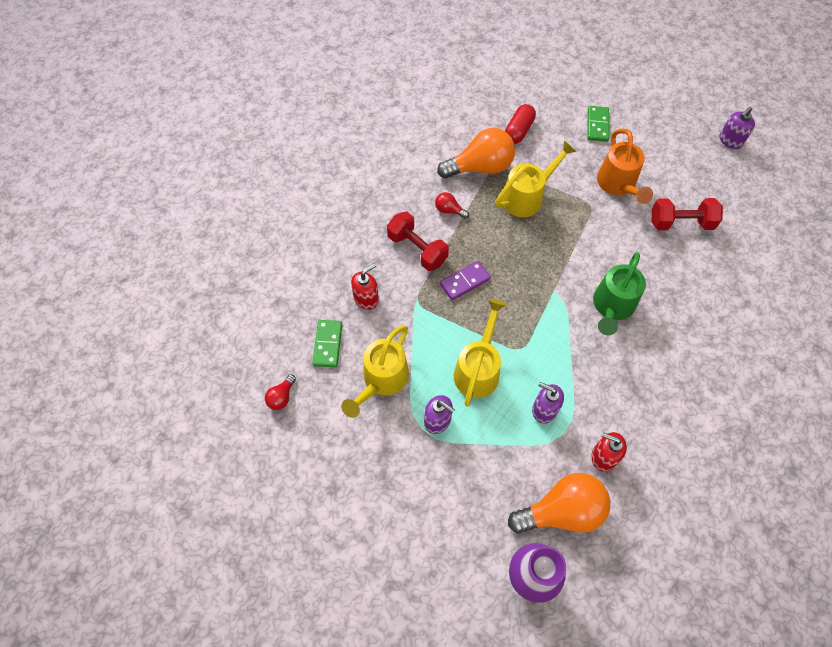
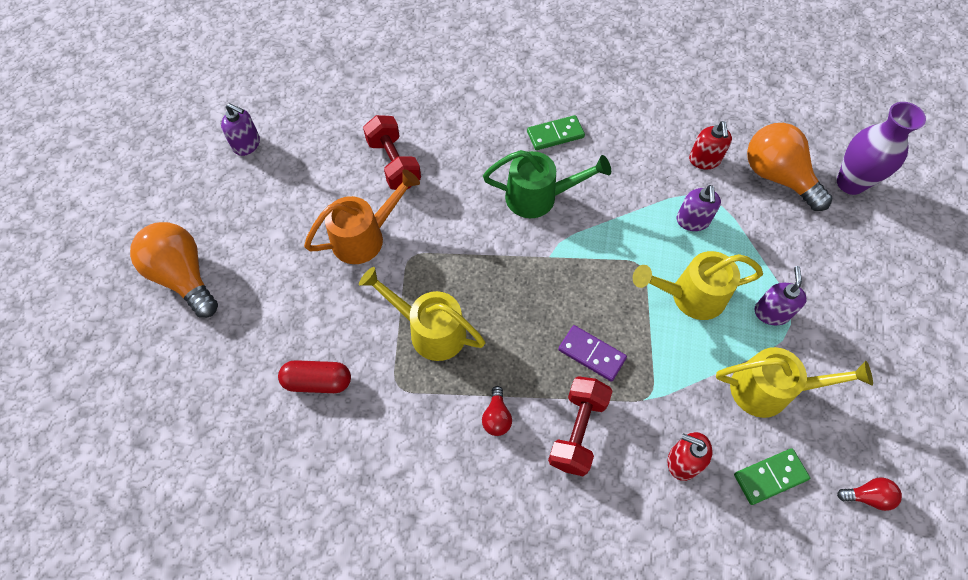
camera: 115 degrees left, 0 degrees up
orange light bulb [437,128,515,179] -> orange light bulb moved to [130,222,218,318]
green domino [587,106,609,142] -> green domino moved to [527,115,585,150]

